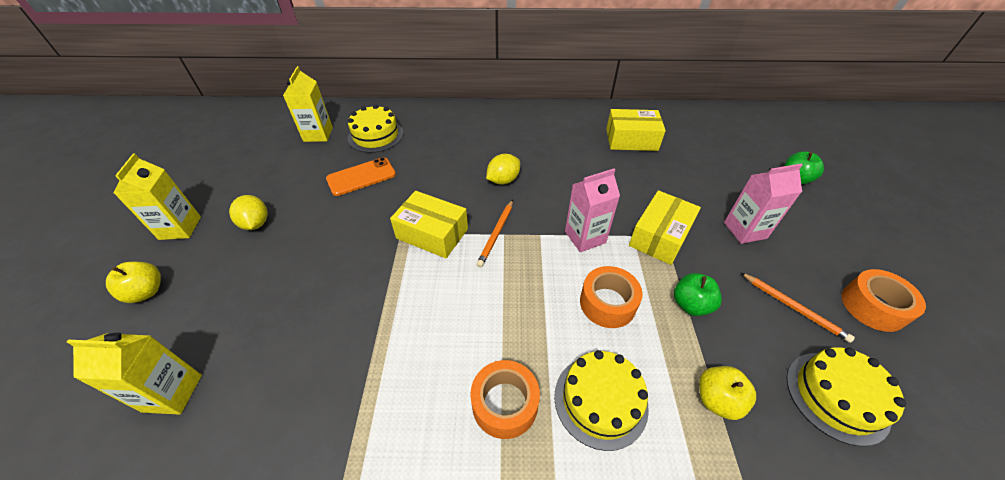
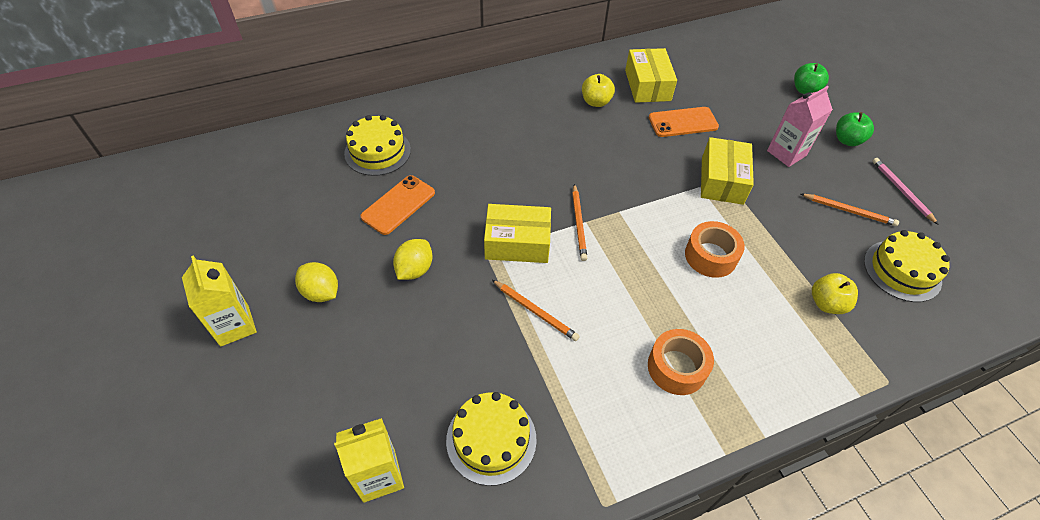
camera: 25 degrees left, 5 degrees up
yellow apple [106,262,161,303] -> yellow apple moved to [582,74,615,107]
yellow carton [283,66,333,142] -> none
yellow lemon [486,154,520,185] -> yellow lemon moved to [393,239,433,280]
yellow cake [554,350,649,451] -> yellow cake moved to [446,392,537,486]
pink carton [565,169,620,252] -> none
yellow box [606,109,666,151] -> yellow box turned 75 degrees counterclockwise [625,48,677,103]
green apple [674,273,722,316] -> green apple moved to [836,112,874,146]
orange tape [842,269,926,332] -> pink pencil [873,158,939,225]
none -> orange pencil [492,280,580,341]
none -> orange phone [649,107,719,137]

